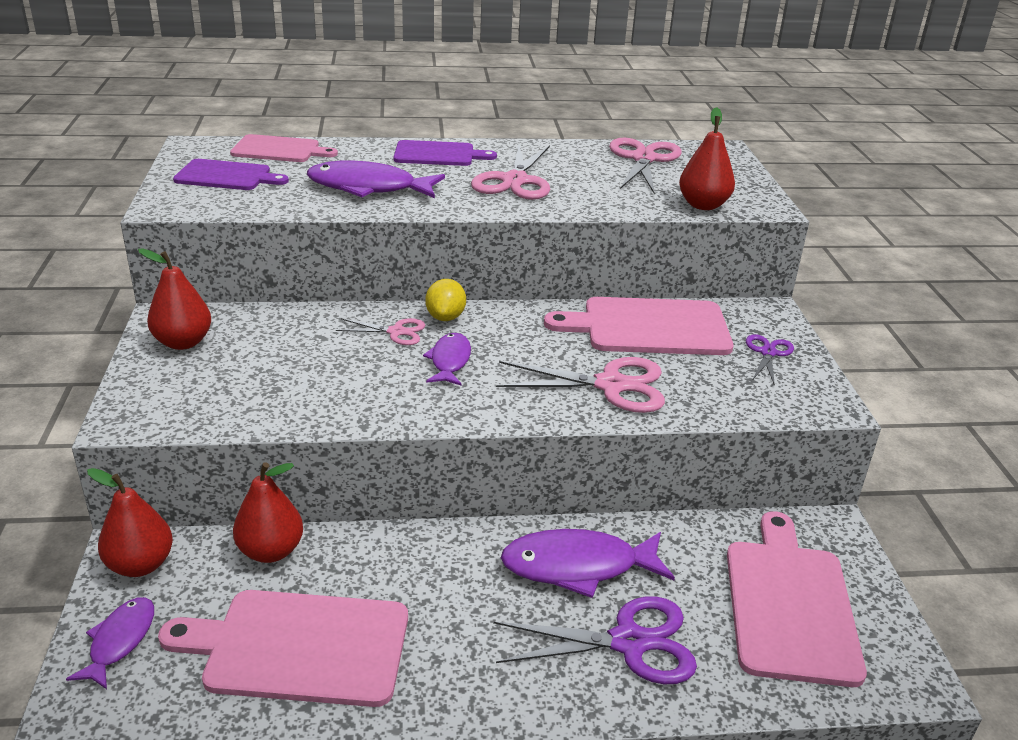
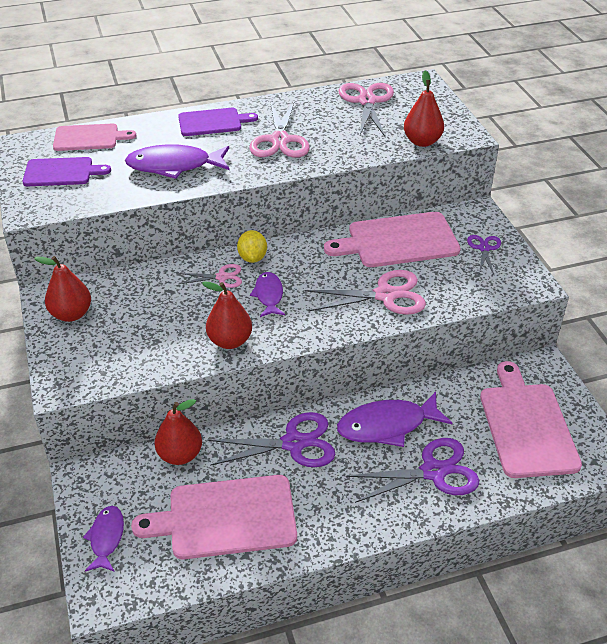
camera: 10 degrees left, 10 degrees up
red pear [87,468,173,577] -> red pear moved to [202,281,252,349]
none -> purple scissors [208,412,335,467]

